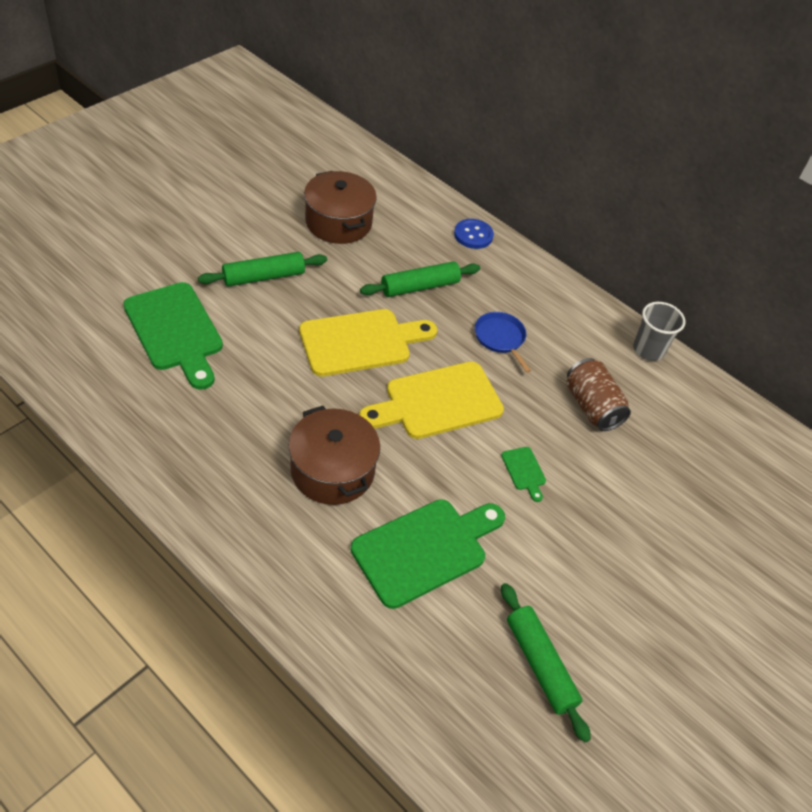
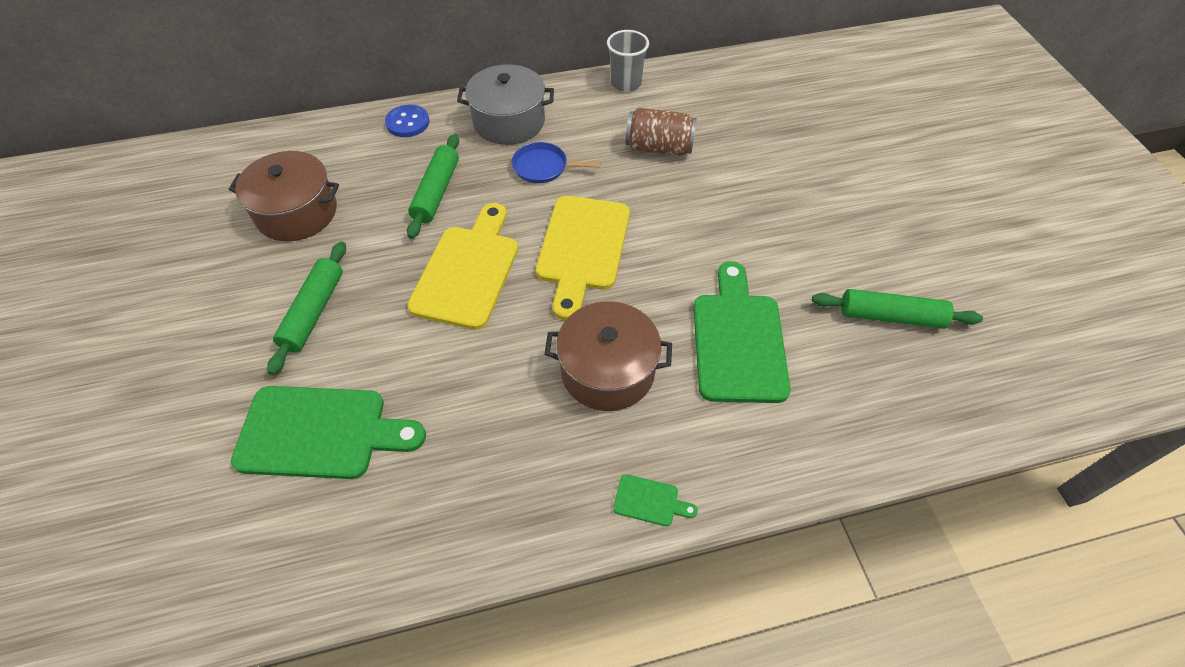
camera: 50 degrees left, 5 degrees up
green cutting board [501,447,546,502] -> green cutting board moved to [613,474,698,526]
none -> grey pot [457,64,554,145]

